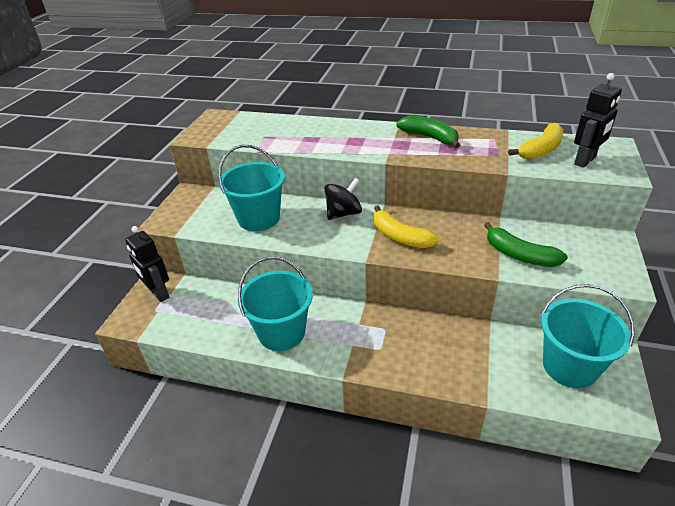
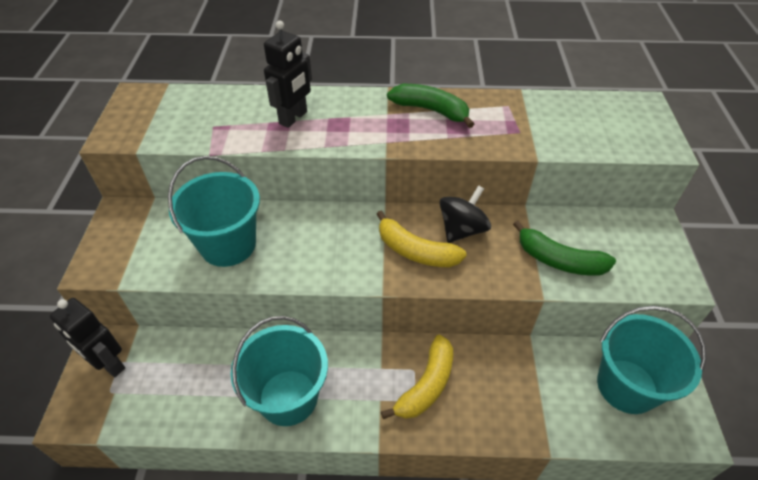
camera: 15 degrees left, 10 degrees up
black spinning top [325,178,362,220] -> black spinning top moved to [440,185,491,243]
yellow banana [508,123,563,159] -> yellow banana moved to [381,335,453,419]
black robot [574,73,622,167] -> black robot moved to [264,21,312,128]

